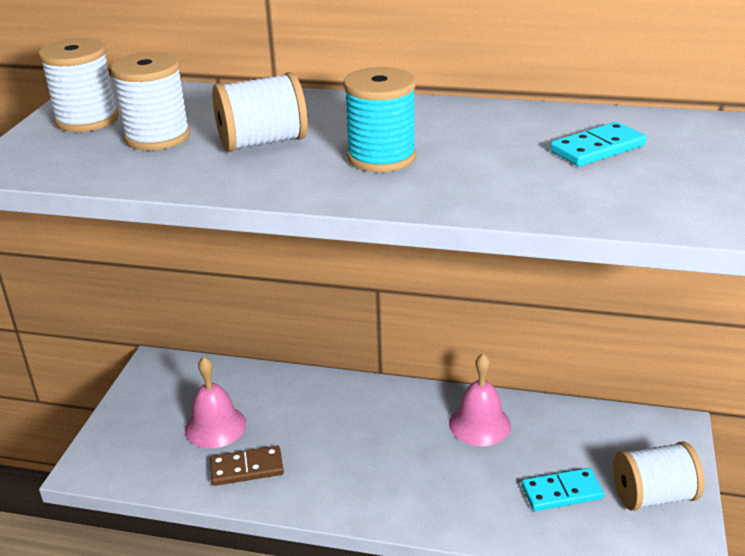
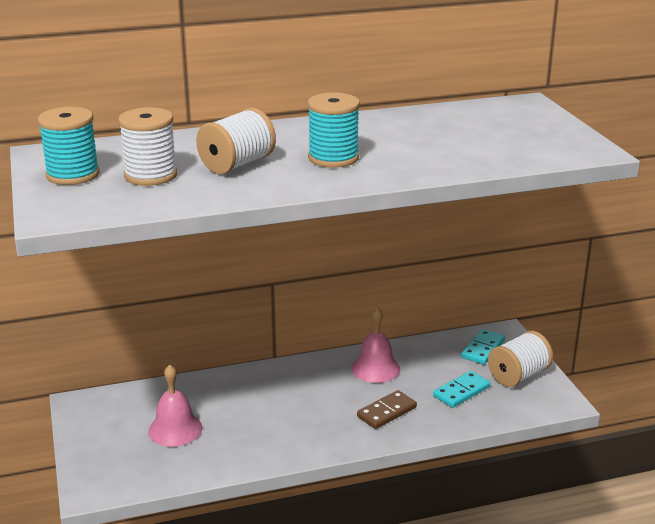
camera: 30 degrees left, 5 degrees down
white spool [39,38,119,132] -> turquoise spool [38,107,100,185]
brown domino [210,446,284,486] -> brown domino moved to [357,390,417,429]
turquoise domino [550,122,647,166] -> turquoise domino moved to [461,329,505,365]

